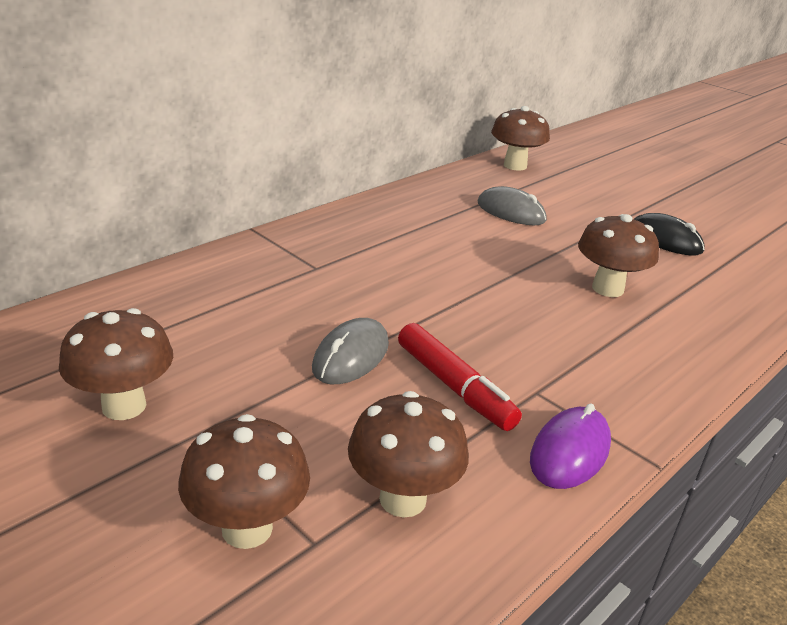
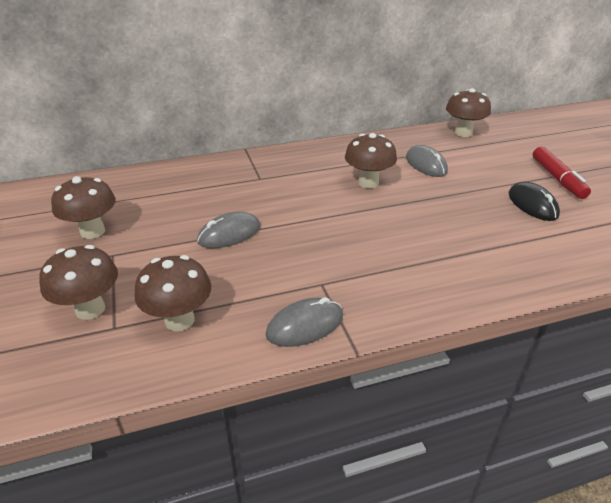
camera: 30 degrees right, 5 degrees up
red marker [398,323,522,431] -> red marker moved to [533,146,591,199]
purple mouse [530,403,611,489] -> grey mouse [265,297,343,347]
brown mushroom [578,214,659,297] -> brown mushroom moved to [345,133,397,189]

